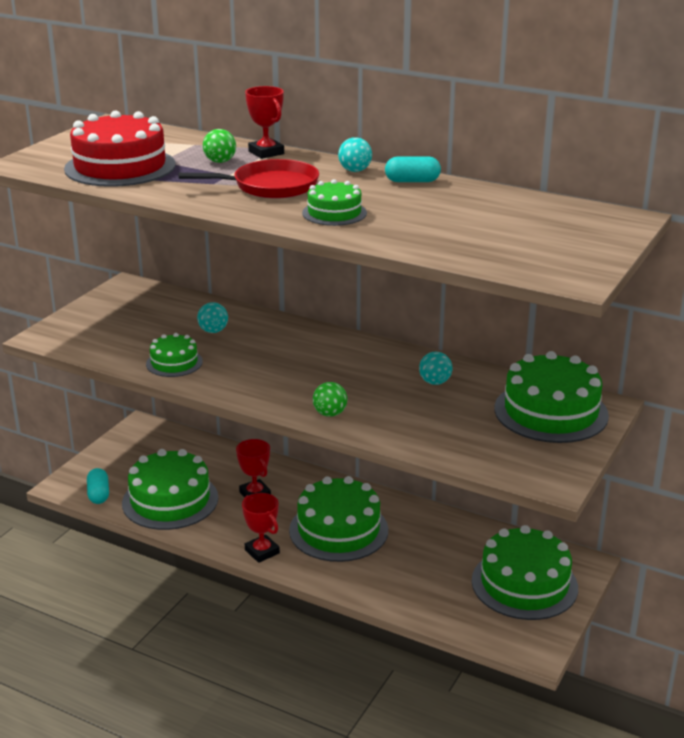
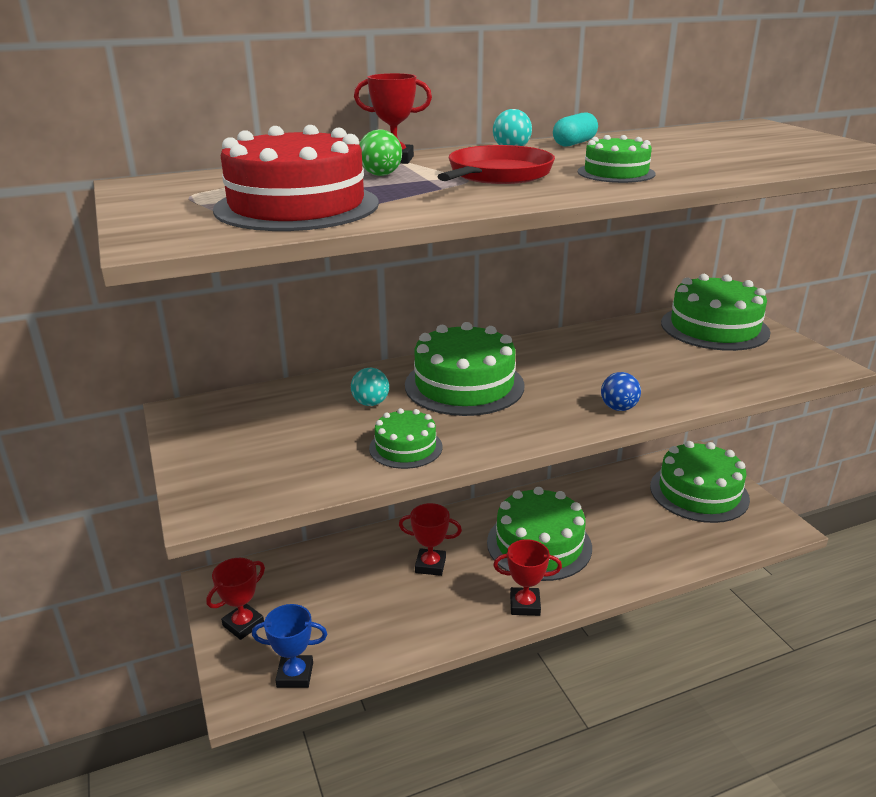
camera: 50 degrees left, 0 degrees up
turquoise capsule [87,468,109,504] -> blue trophy [252,604,327,688]
green cake [122,449,218,530] -> green cake moved to [405,322,525,416]
green ball [313,382,347,417] -> blue ball [601,372,641,411]
turquoise ball [419,352,452,385] -> none
none -> red trophy [206,558,265,640]

